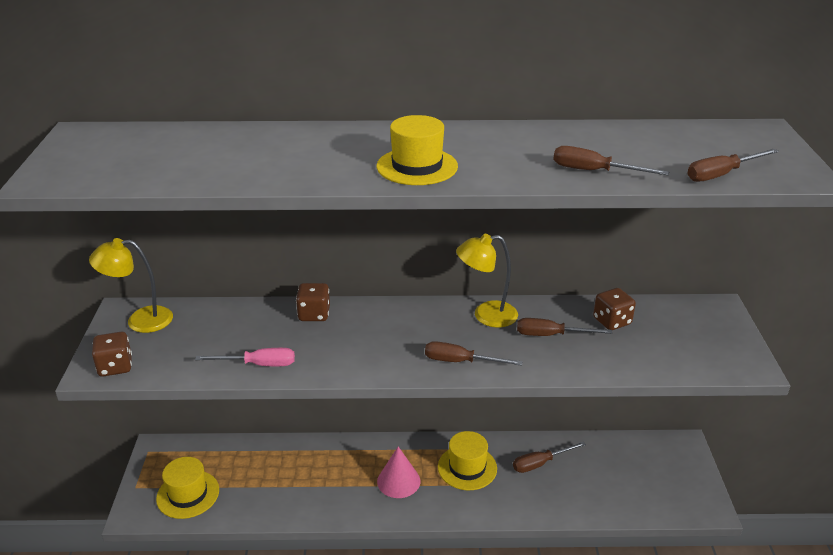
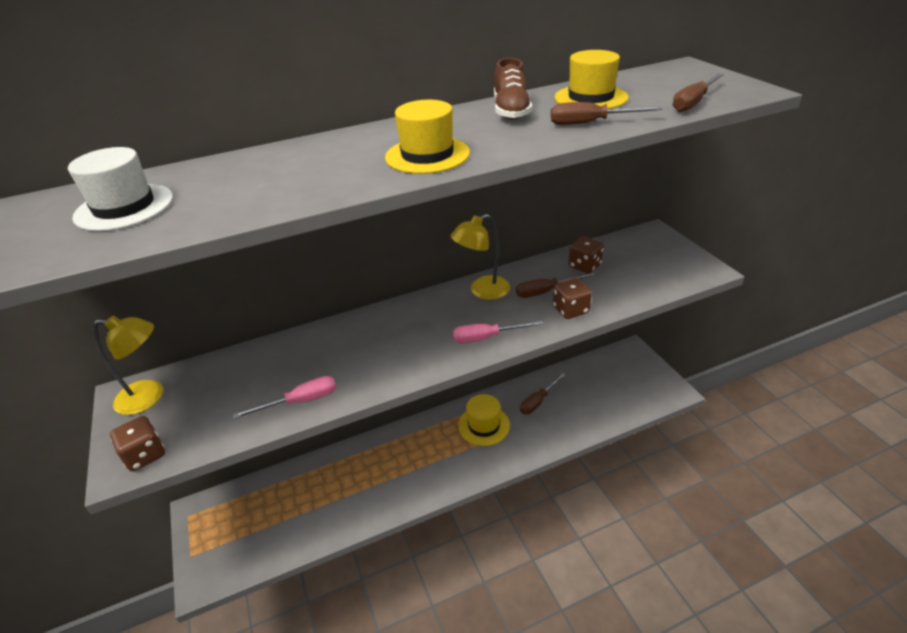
camera: 20 degrees left, 5 degrees up
yellow lamp [89,238,173,333] -> yellow lamp turned 150 degrees counterclockwise [93,316,163,415]
yellow hat [156,457,219,519] -> yellow hat moved to [554,50,629,109]
brown dice [296,283,330,321] -> brown dice moved to [553,278,592,319]
pink cone [377,446,420,498] -> none
brown screwdriver [425,341,523,366] -> pink screwdriver [453,321,544,343]
none -> white hat [68,147,173,231]
none -> brown shoe [494,58,532,120]

